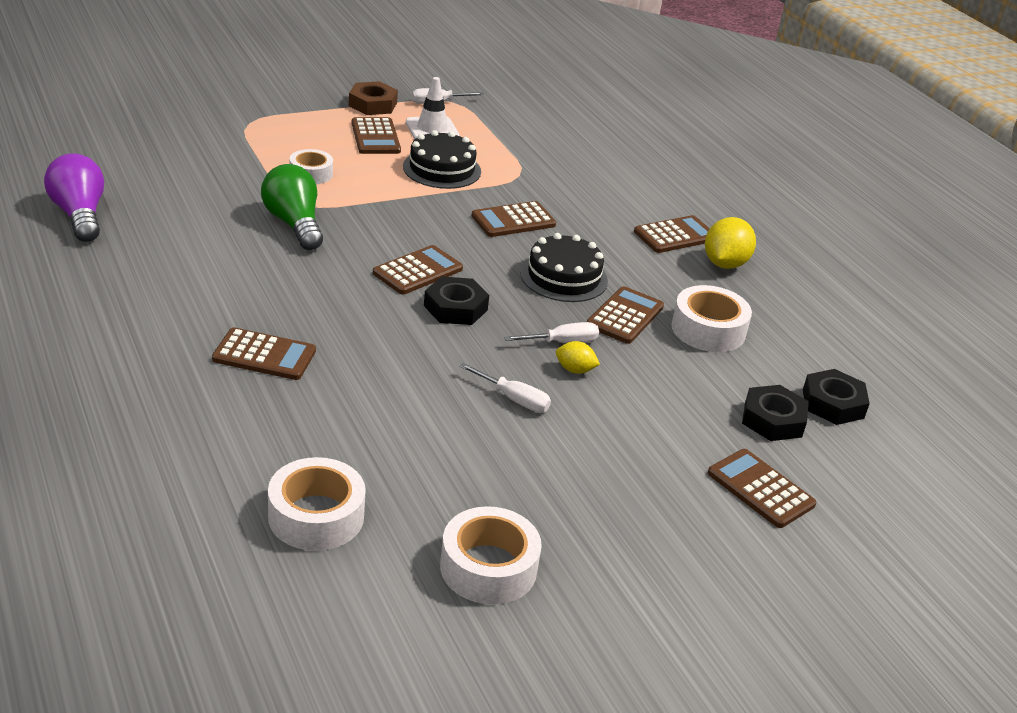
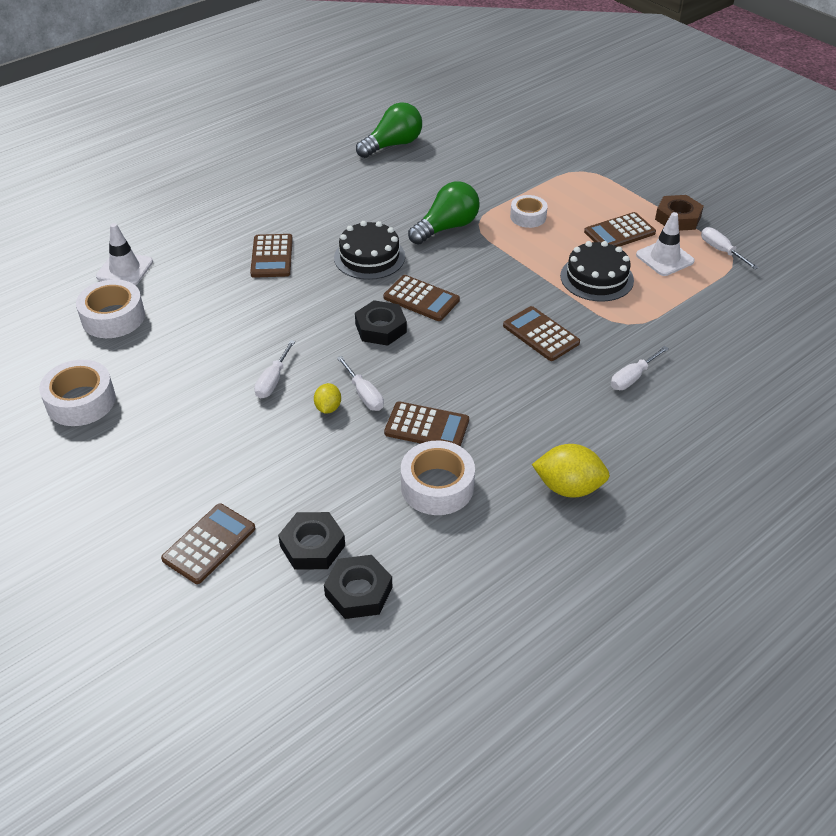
camera: 80 degrees right, 10 degrees up
purple light bulb [44,153,104,242] -> green light bulb [356,102,422,158]
black cake [520,233,608,302] -> black cake moved to [334,221,405,280]
brown calculator [634,215,710,253] -> none
none -> white traffic cone [96,223,153,285]
none -> white screwdriver [611,346,669,390]

